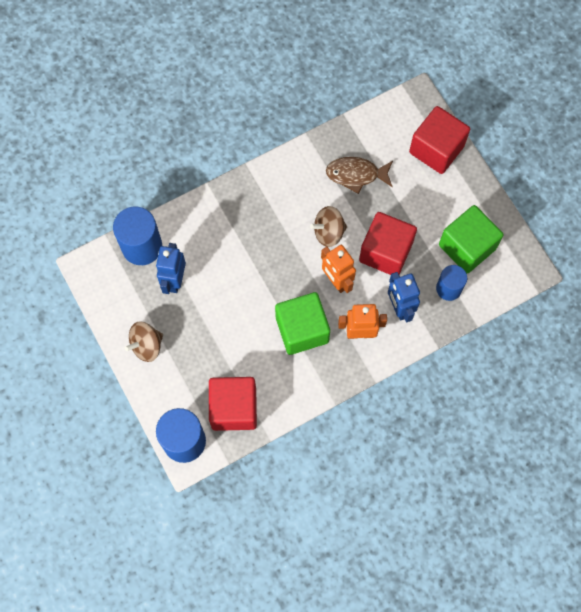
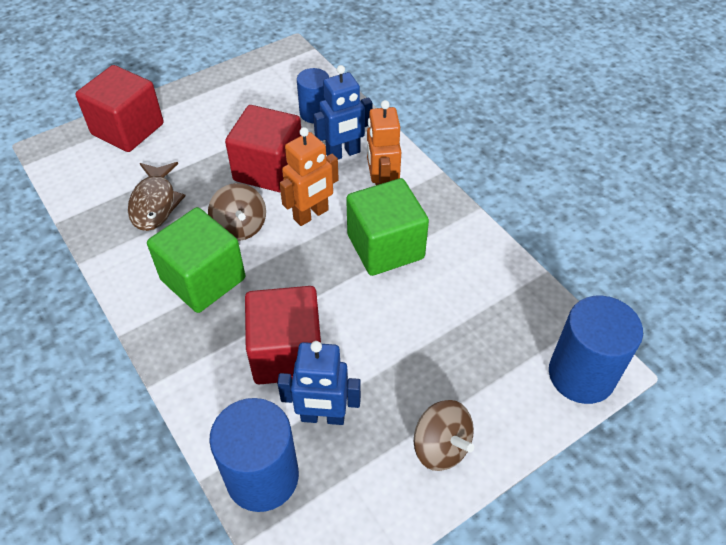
camera: 95 degrees left, 20 degrees down
red cube [209,377,257,431] -> red cube moved to [245,286,321,384]
green cube [439,205,504,274] -> green cube moved to [147,207,245,313]

